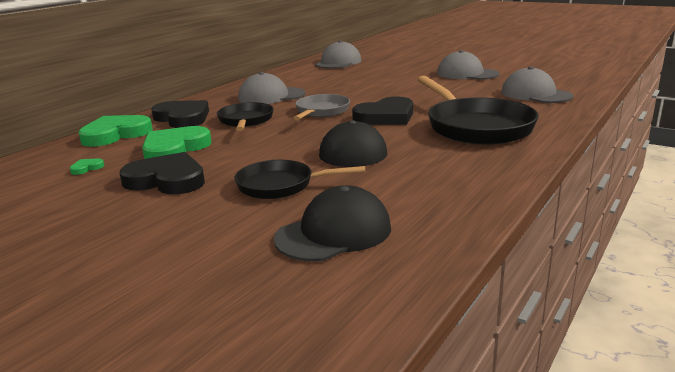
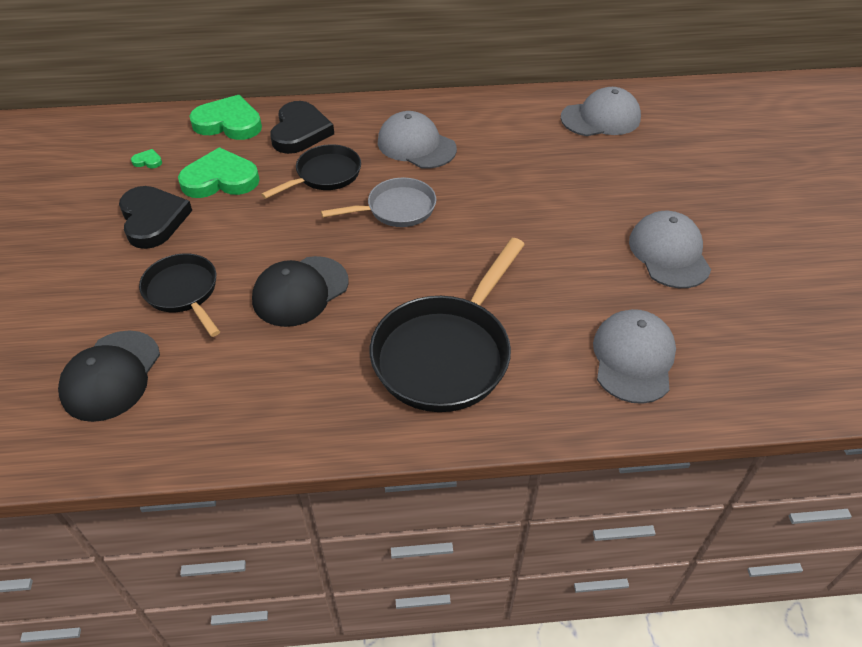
camera: 50 degrees right, 25 degrees up
black cap [274,185,391,262] -> black cap turned 90 degrees clockwise [58,330,160,422]
black heart [352,96,413,125] -> none

